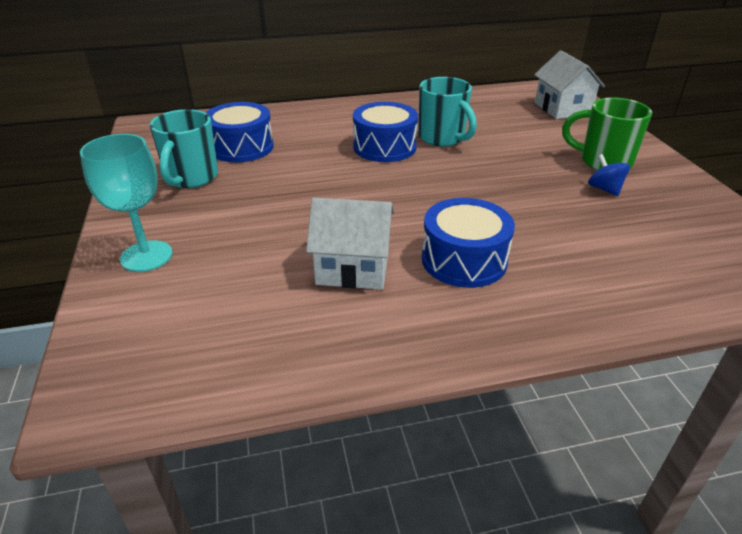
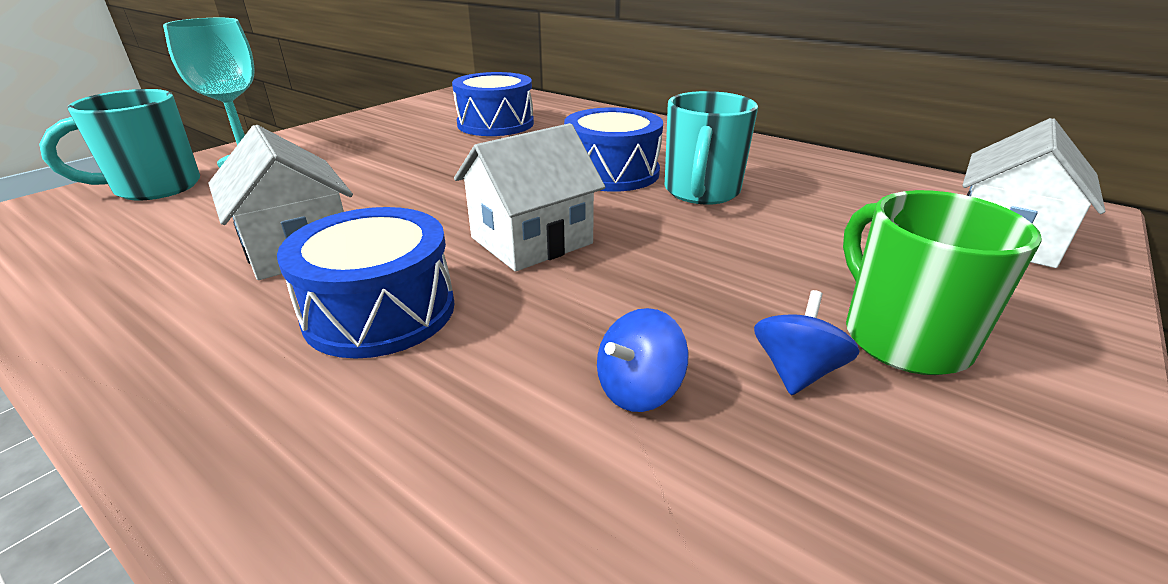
camera: 50 degrees right, 5 degrees down
turquoise mug [149,109,218,188] -> turquoise mug moved to [39,89,200,200]
none -> white house [454,123,605,271]
none -> blue spinning top [597,308,689,412]

